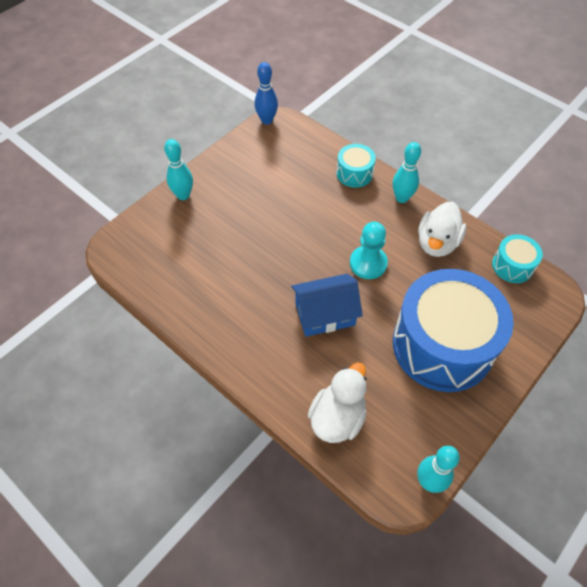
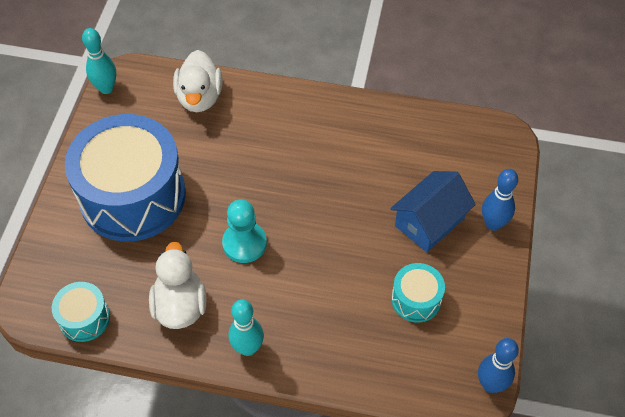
camera: 150 degrees right, 0 degrees up
turquoise bowling pin [164,139,193,200] -> blue bowling pin [482,169,518,231]
blue house [291,274,363,337] -> blue house moved to [390,171,476,252]
turquoise drum [336,144,376,188] -> turquoise drum moved to [391,263,445,322]

